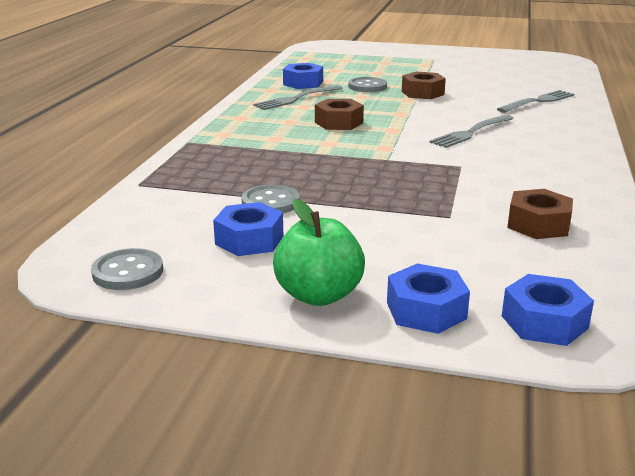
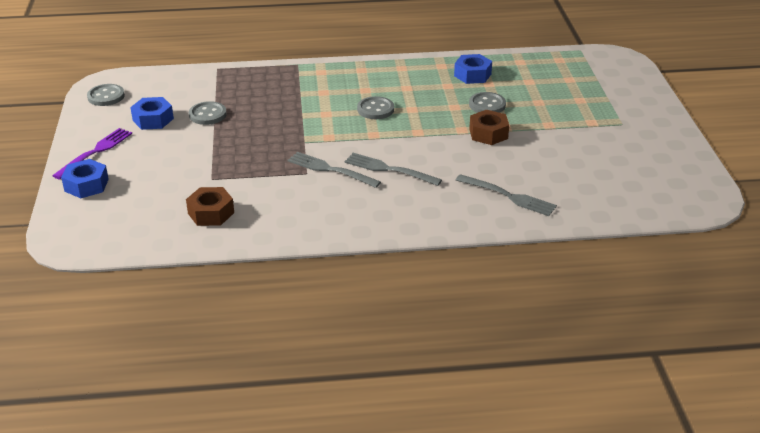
camera: 70 degrees right, 10 degrees up
grey fork [253,85,343,110] -> grey fork moved to [288,152,381,188]
green apple [273,199,365,306] -> purple fork [52,128,132,179]
brown nut [315,99,364,130] -> grey button [357,96,394,119]
blue nut [502,274,594,346] -> none

